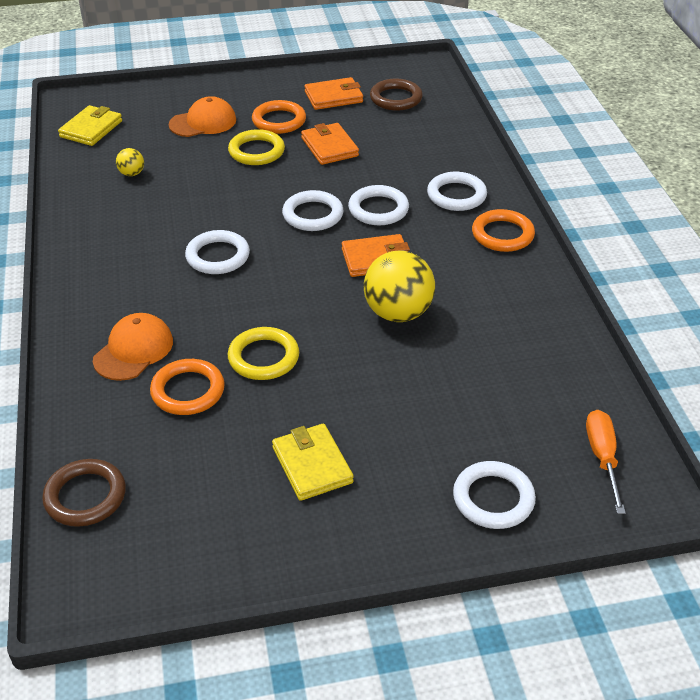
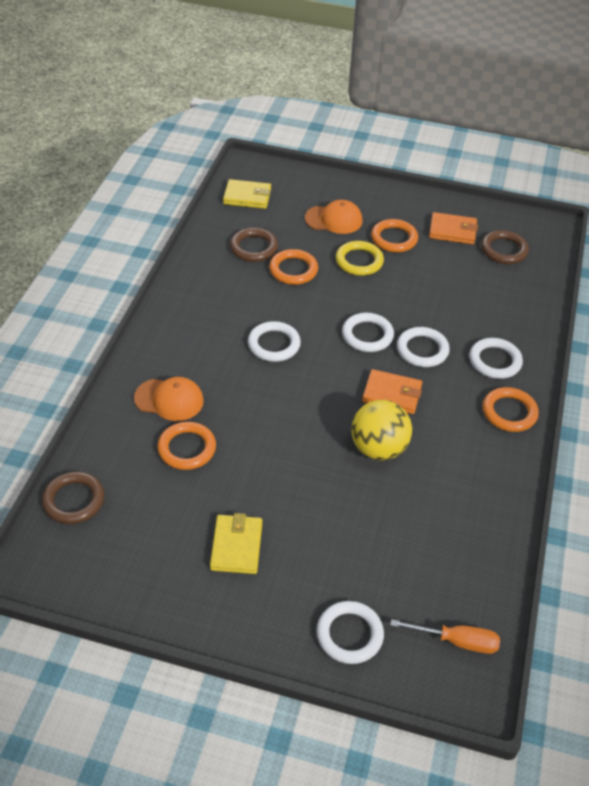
camera: 25 degrees right, 5 degrees up
yellow wallet [58,105,122,146] -> yellow wallet turned 45 degrees clockwise [223,179,271,209]
orange cap [93,313,173,381] -> orange cap turned 45 degrees clockwise [134,377,204,421]
yellow ball [116,148,144,176] -> brown ring [230,228,278,262]
yellow ring [228,327,299,380] -> none
orange wallet [301,123,359,165] -> none
orange screwdriver [586,410,626,514] -> orange screwdriver turned 75 degrees clockwise [390,619,500,654]
none -> orange ring [269,249,318,285]

